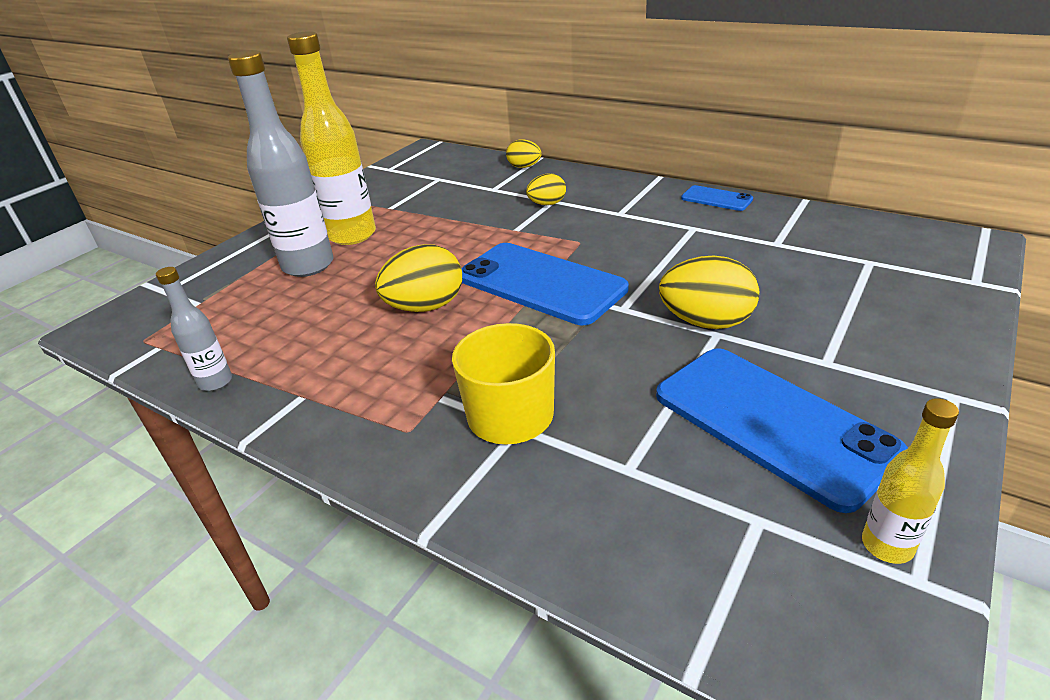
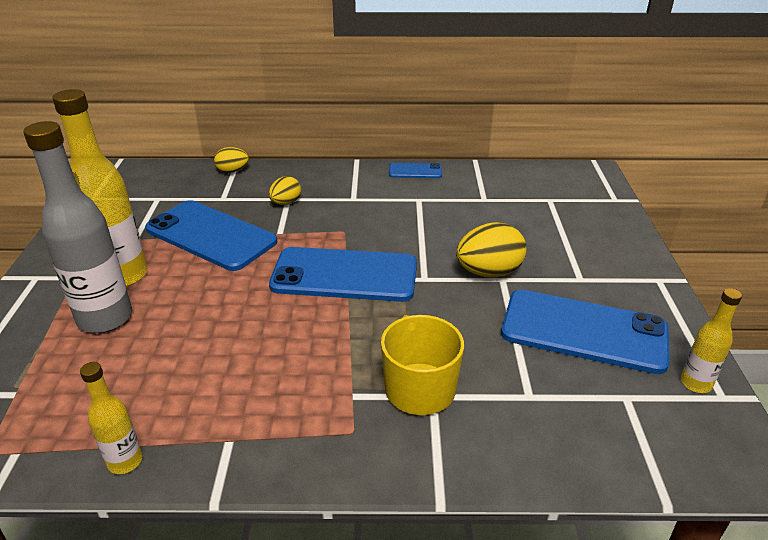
camera: 35 degrees left, 0 degrees up
grey bottle [156,267,232,391] -> yellow bottle [80,362,143,474]
yellow egg [375,244,462,312] -> none
none -> blue phone [145,200,277,271]

